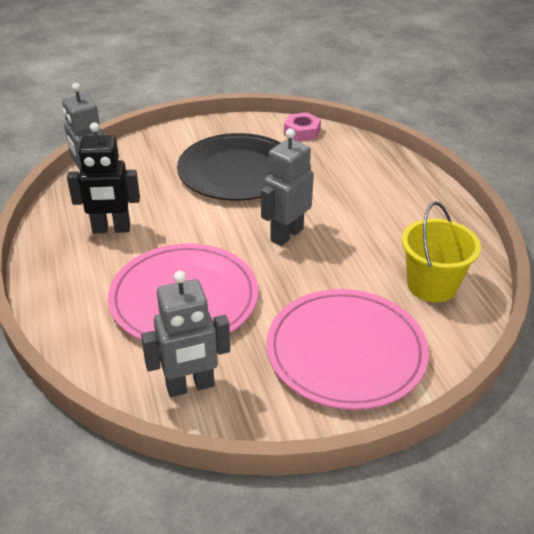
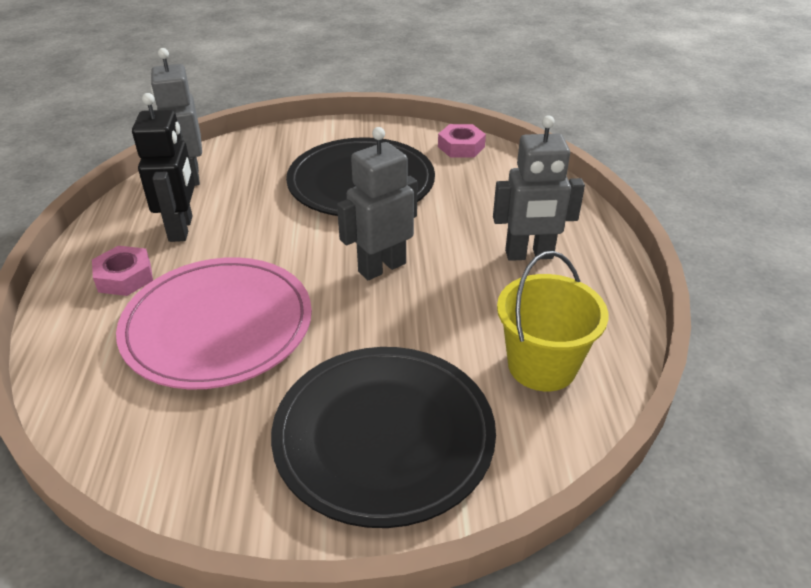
camera: 15 degrees right, 0 degrees up
black robot [67,122,140,233] -> black robot turned 105 degrees counterclockwise [132,93,195,242]
grey robot [141,271,230,397] -> grey robot moved to [493,115,585,261]
pink plate [266,289,429,410] -> black plate [271,347,496,528]
none -> pink nut [92,246,153,296]

